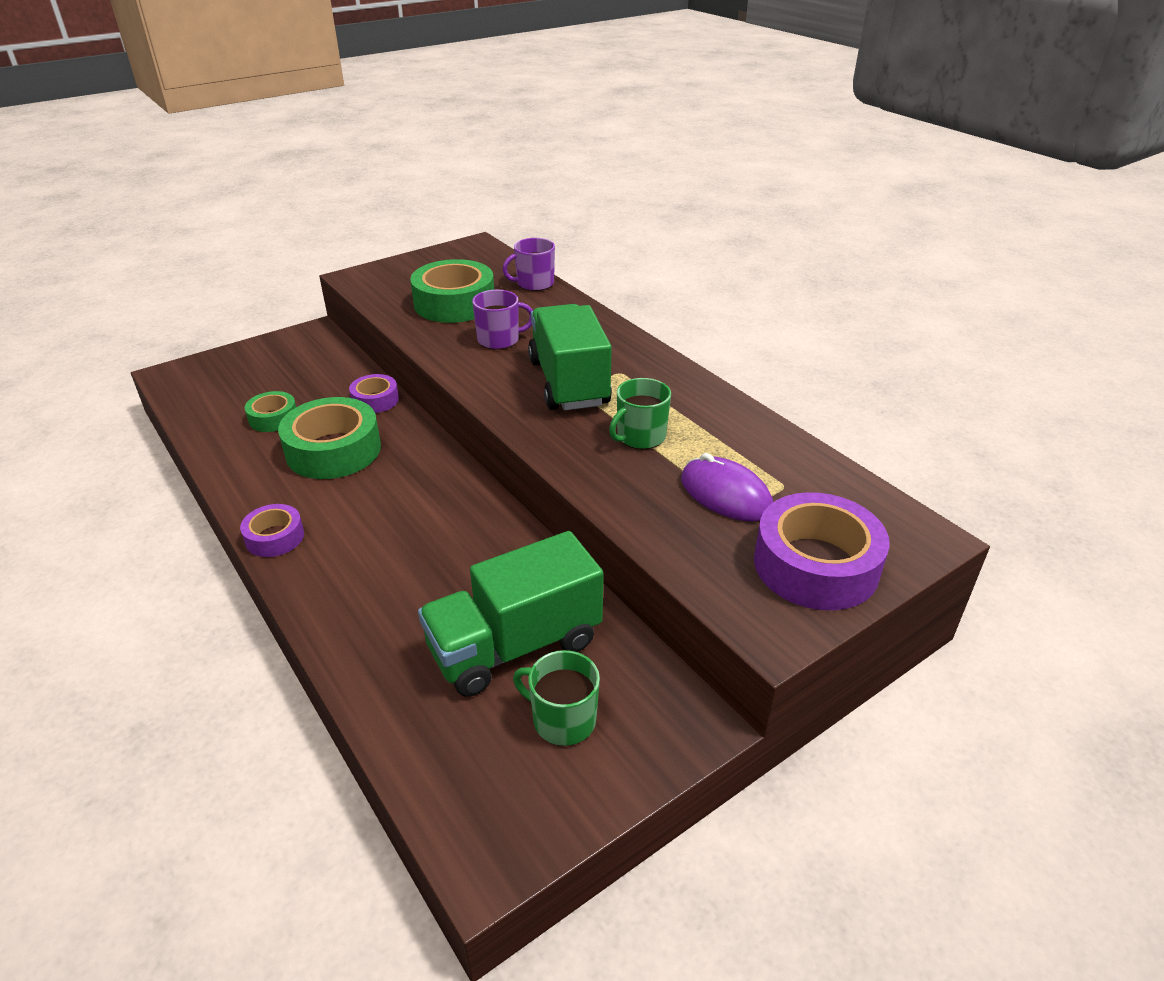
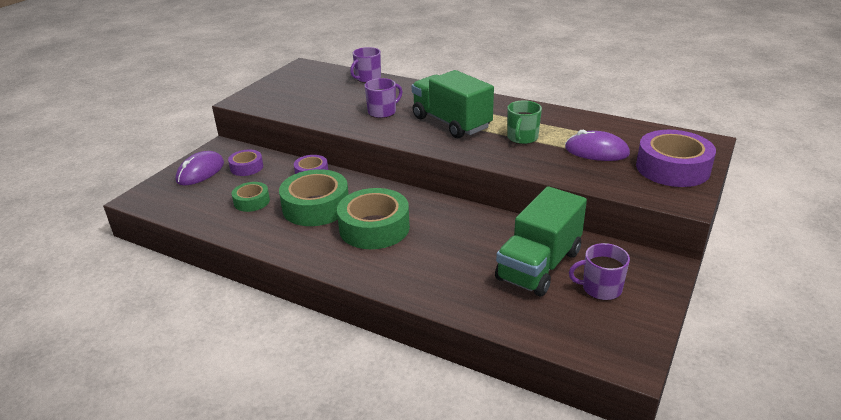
camera: 25 degrees left, 5 degrees down
purple tape [240,504,304,557] -> purple tape moved to [228,150,263,176]
green tape [410,259,494,323] -> green tape moved to [337,188,410,249]
green mug [513,650,600,746] -> purple mug [569,243,630,301]
none -> purple mouse [175,151,224,185]

